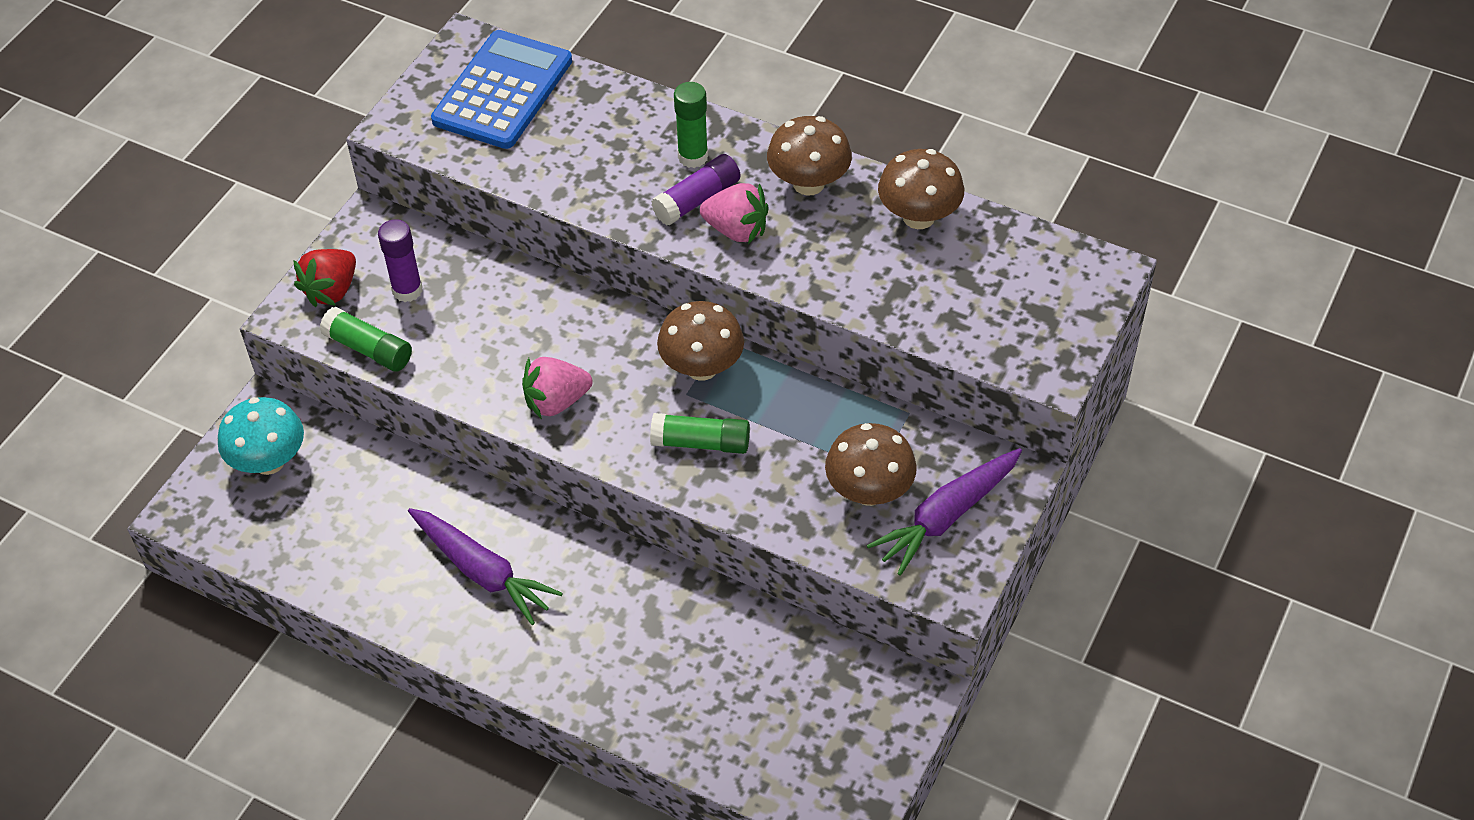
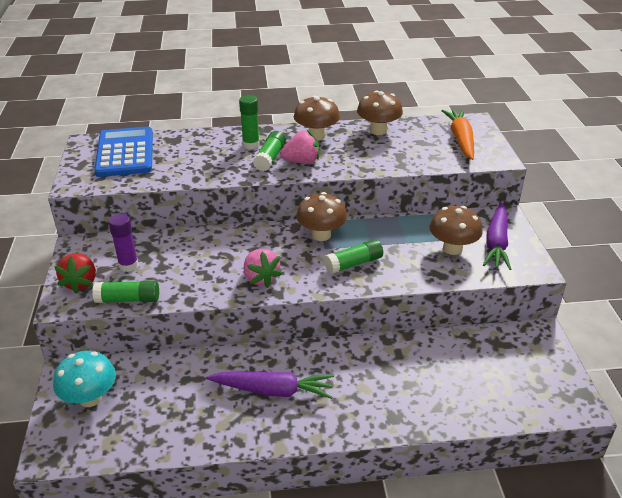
camera: 35 degrees left, 15 degrees down
pink strawberry [522,357,592,419] -> pink strawberry turned 60 degrees counterclockwise [244,249,282,288]
purple glue stick [651,154,741,225] -> green glue stick [253,131,286,171]
none -> orange carrot [441,109,474,160]

